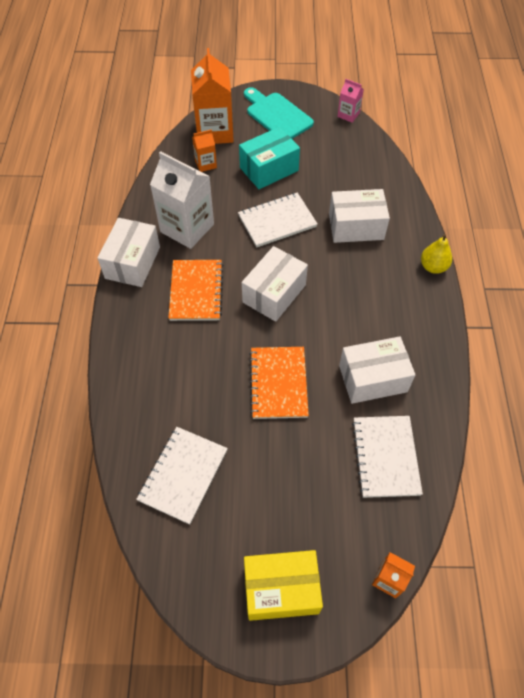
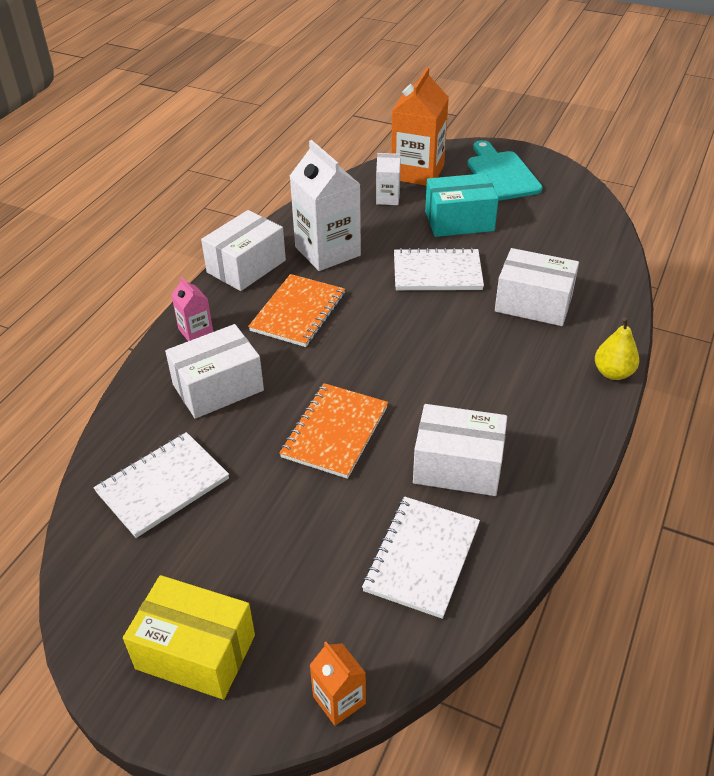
camera: 25 degrees right, 15 degrees down
orange carton [192,129,217,172] -> white carton [376,153,401,205]
white box [242,246,308,322] -> white box moved to [165,324,264,419]
pink carton [337,79,364,123] -> pink carton moved to [171,277,213,341]

